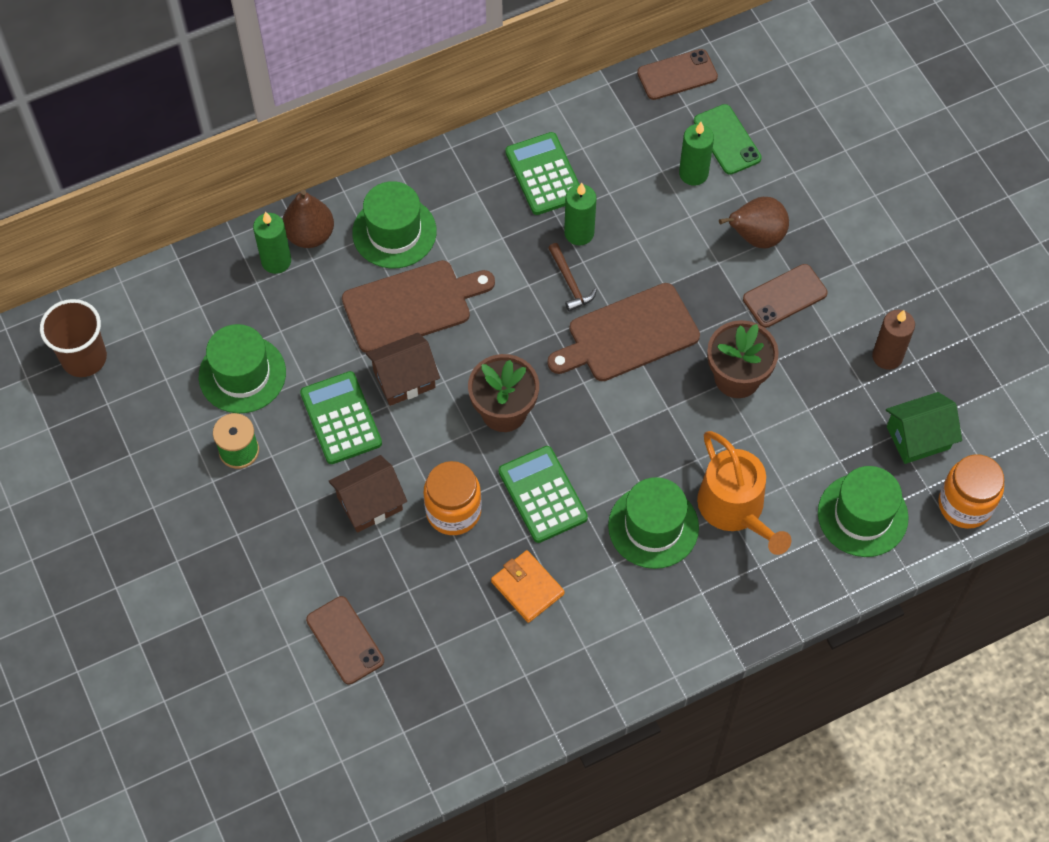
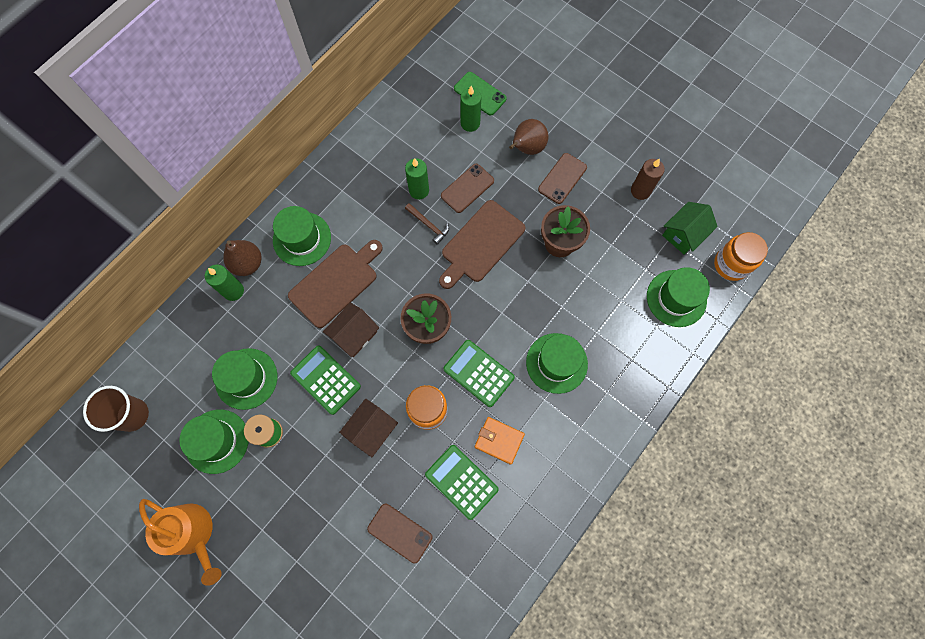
camera: 25 degrees left, 10 degrees up
green calculator [505,132,579,215] -> green calculator moved to [425,445,499,520]
brown phone [637,49,718,100] -> brown phone moved to [441,164,494,213]
orange watering can [697,431,791,555] -> orange watering can moved to [139,499,222,586]
none -> green hat [179,409,248,474]

